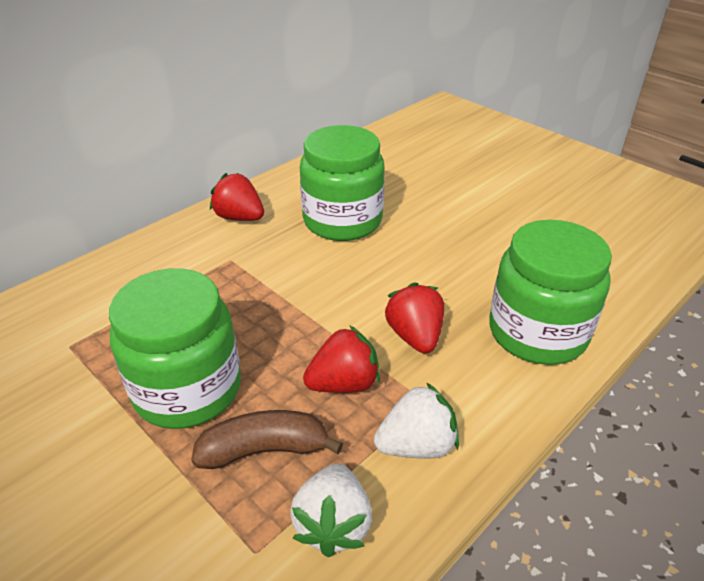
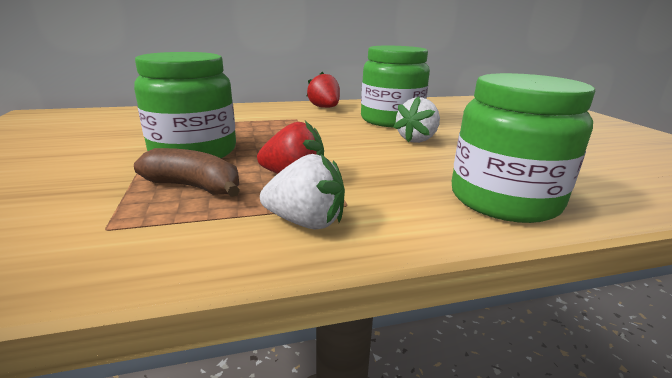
camera: 30 degrees right, 15 degrees down
white strawberry [290,463,372,557] -> white strawberry moved to [393,96,440,143]
red strawberry [385,282,444,354] -> none

